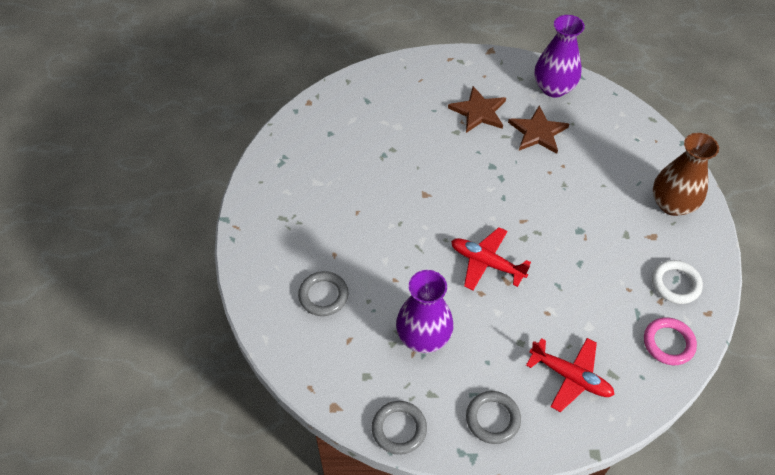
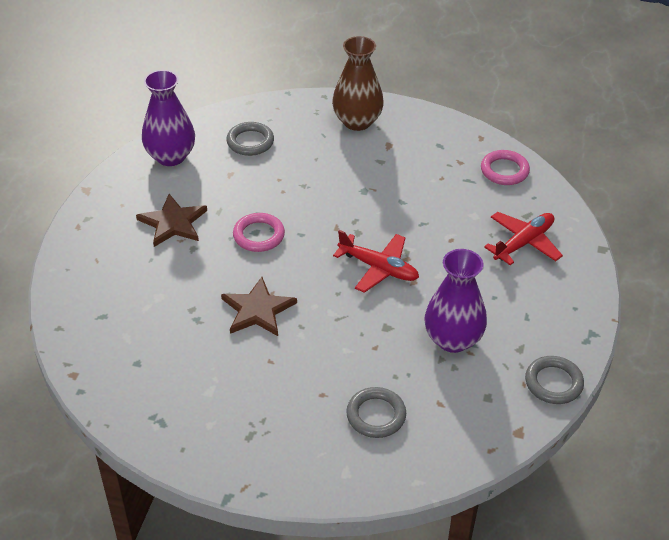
camera: 75 degrees left, 10 degrees down
red plane [451,227,531,290] -> red plane turned 105 degrees counterclockwise [333,230,419,293]
grey ring [466,391,521,444] -> grey ring moved to [226,122,274,156]
brown star [508,106,569,154] -> brown star moved to [221,277,297,336]
white ring [652,260,703,304] -> none
none -> pink ring [233,213,285,252]

